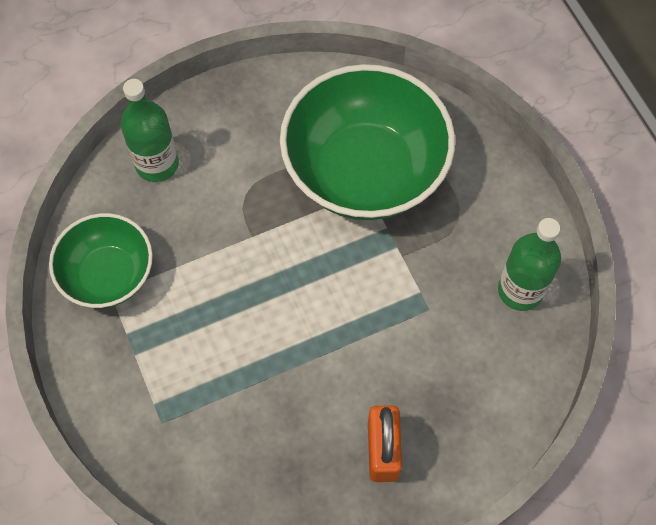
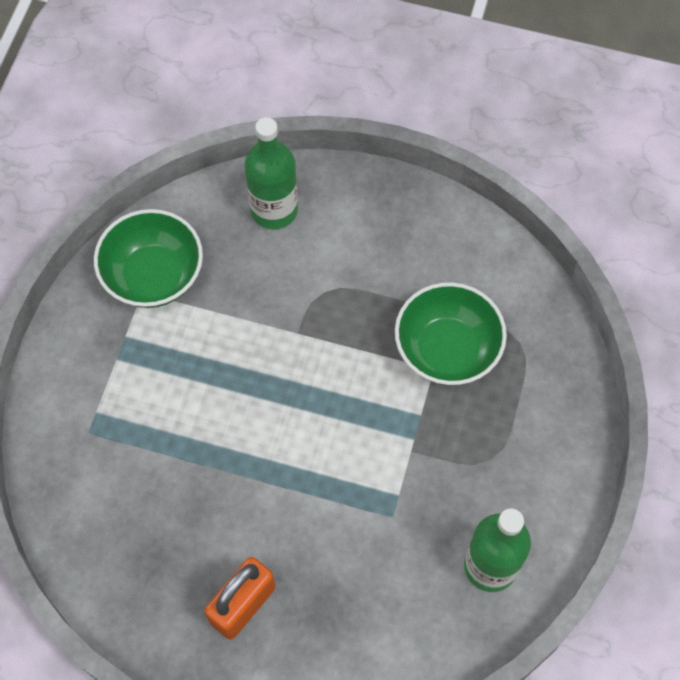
camera: 40 degrees right, 0 degrees up
green bowl [280,64,455,220] -> green bowl [395,282,507,385], size x0.58

